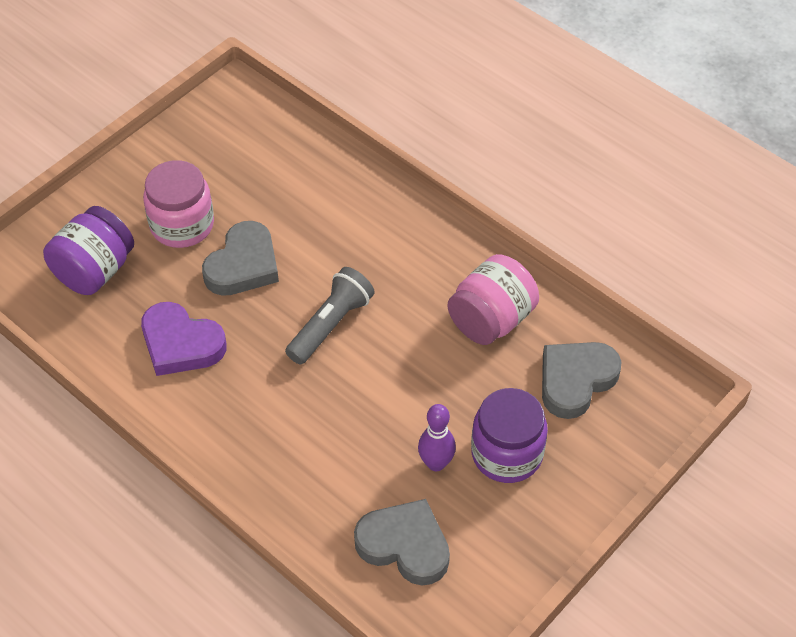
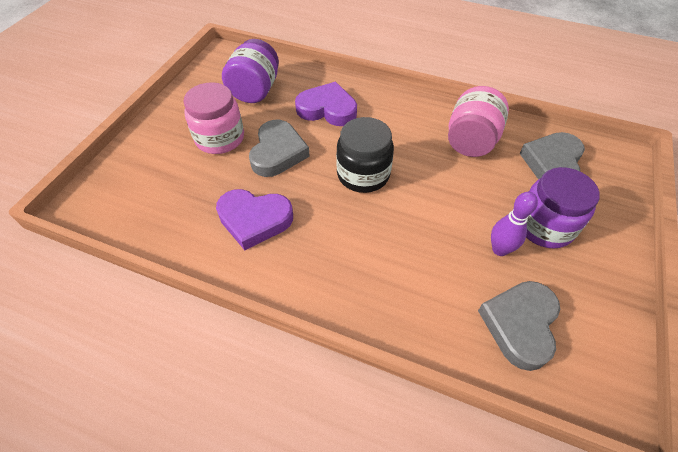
camera: 20 degrees left, 0 degrees up
purple jar [43,206,134,295] -> purple jar moved to [222,39,279,103]
grey flashlight [285,267,375,365] -> black jar [336,117,394,193]
grey heart [354,499,450,586] -> grey heart turned 75 degrees counterclockwise [478,281,560,371]
none -> purple heart [295,82,357,126]

